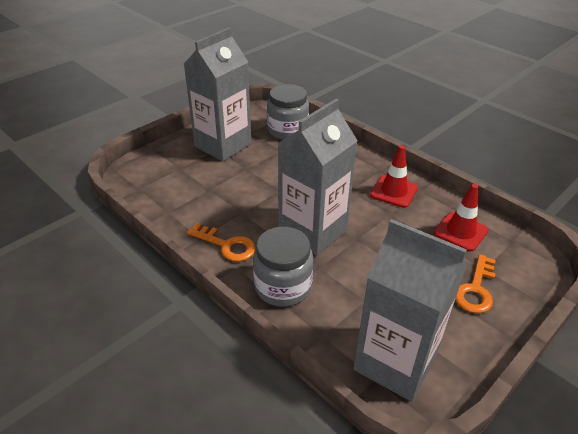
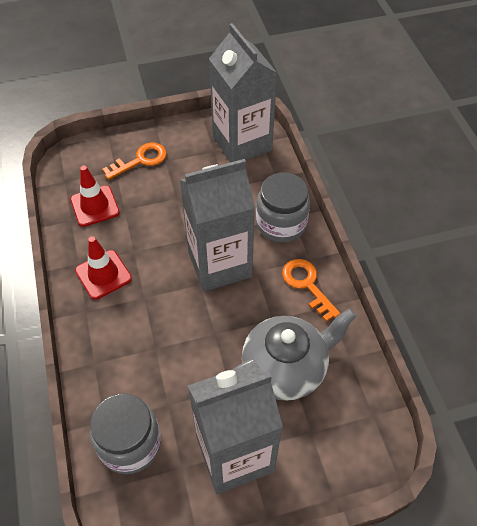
camera: 150 degrees left, 15 degrees up
none -> grey teapot [232,308,357,401]

